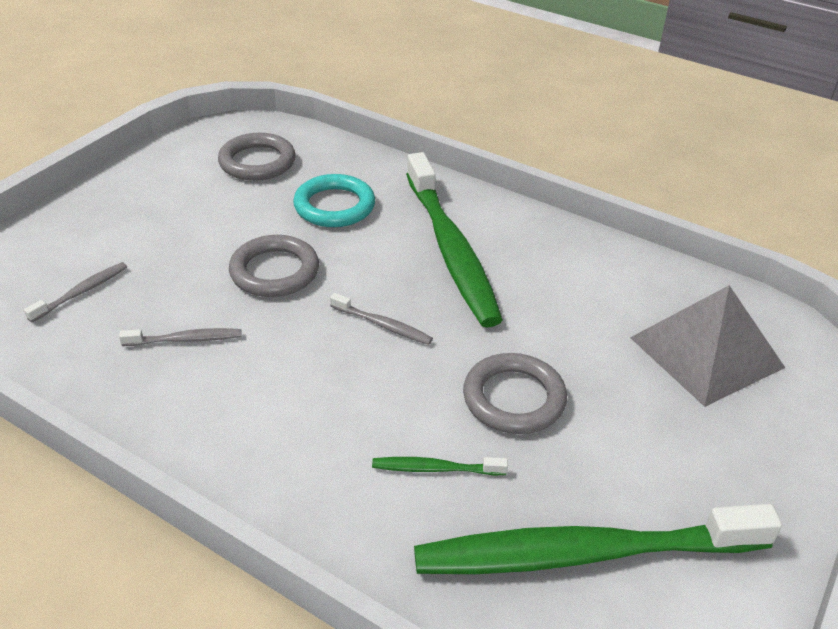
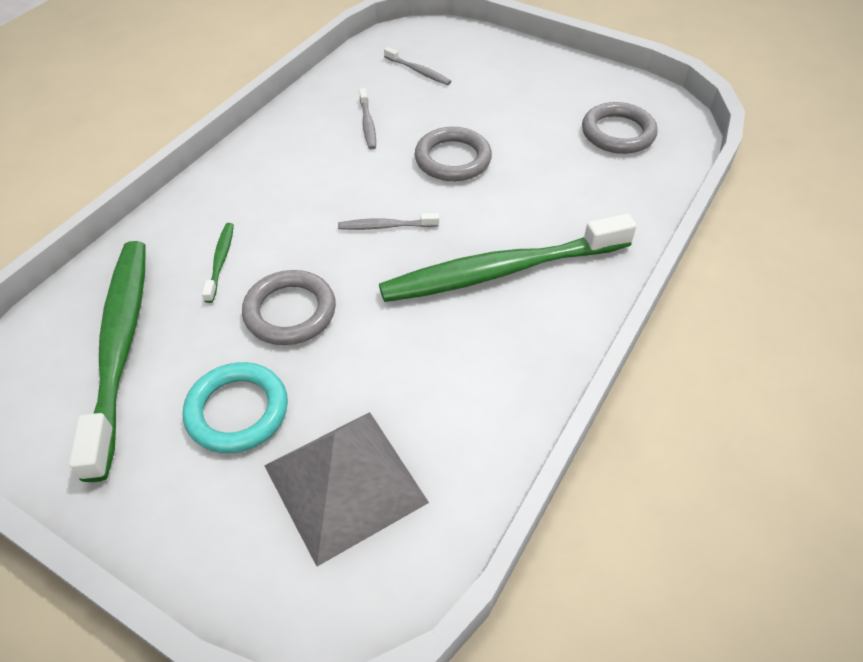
camera: 90 degrees right, 10 degrees up
turquoise ring [293,174,375,227] -> turquoise ring moved to [183,362,288,453]
grey toothbrush [330,293,433,345] -> grey toothbrush turned 60 degrees clockwise [338,213,439,230]

